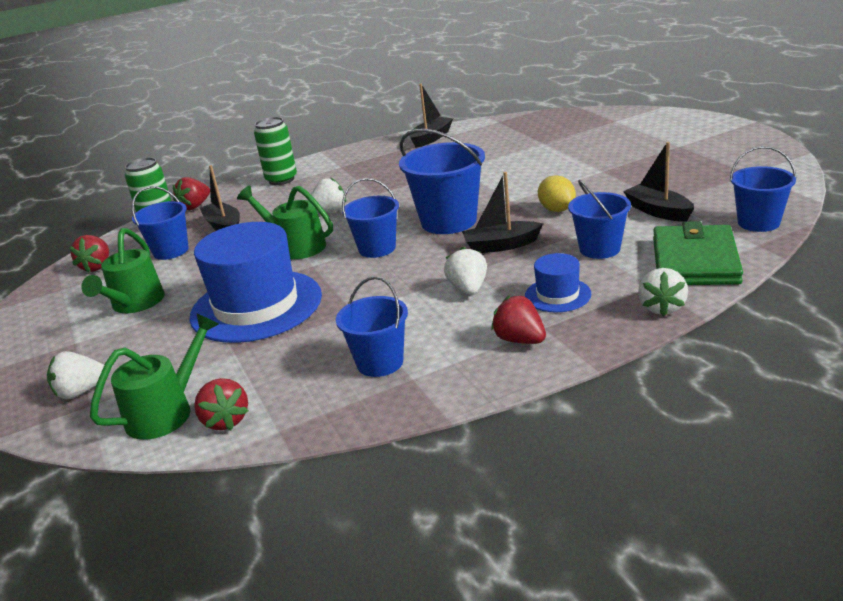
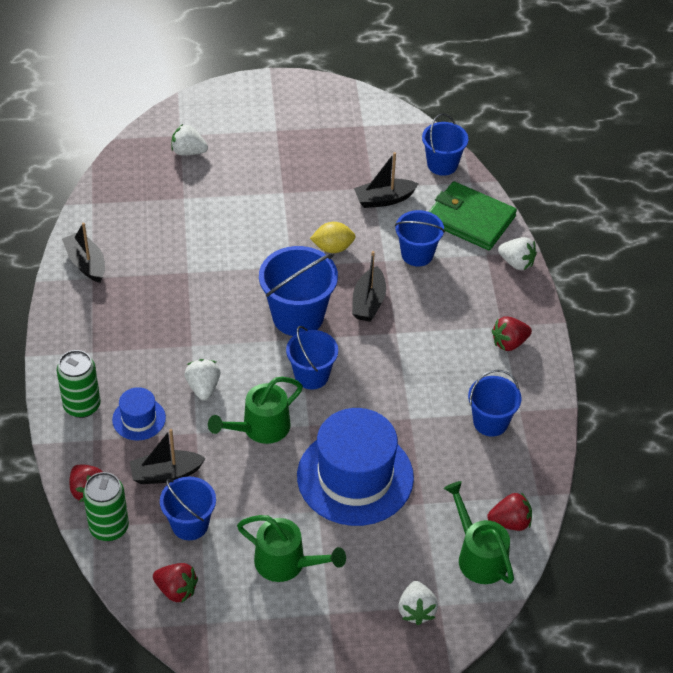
camera: 75 degrees left, 20 degrees up
white strawberry [444,247,487,295] -> white strawberry moved to [171,124,208,155]
blue hat [525,253,592,312] -> blue hat moved to [112,387,166,441]

